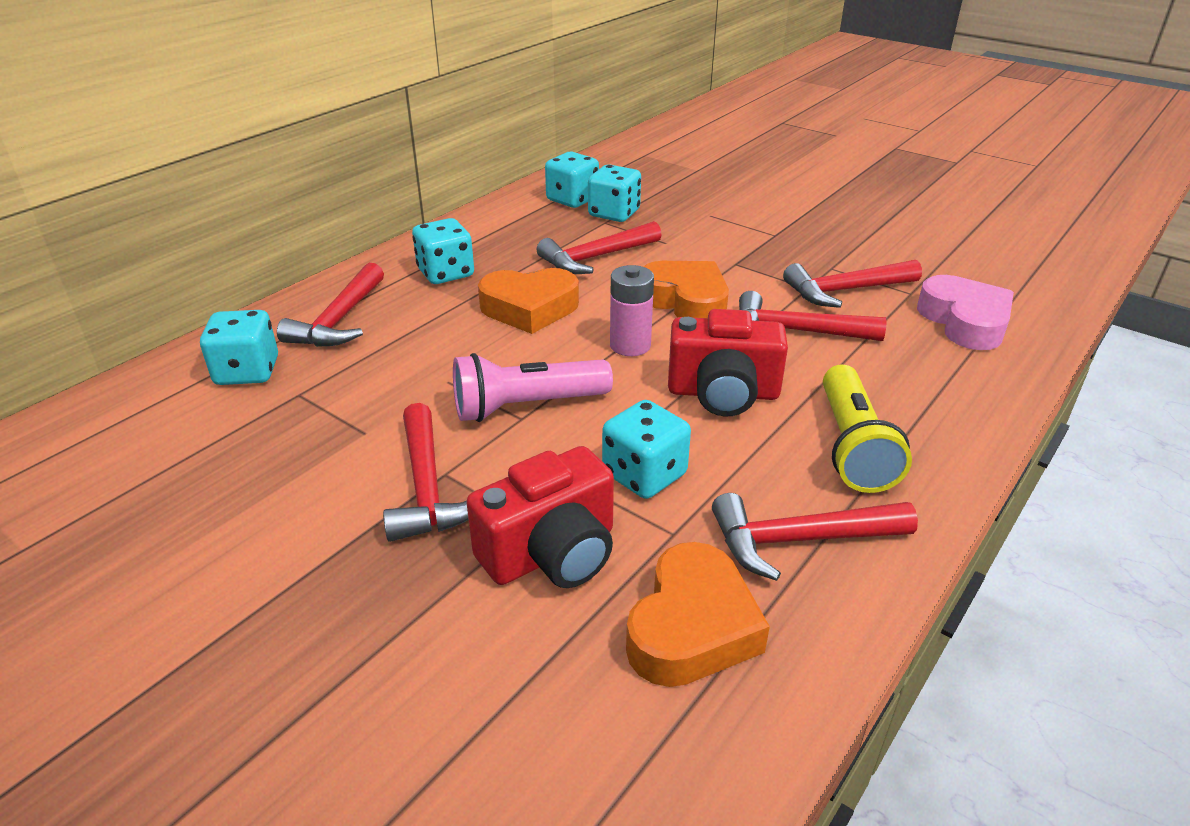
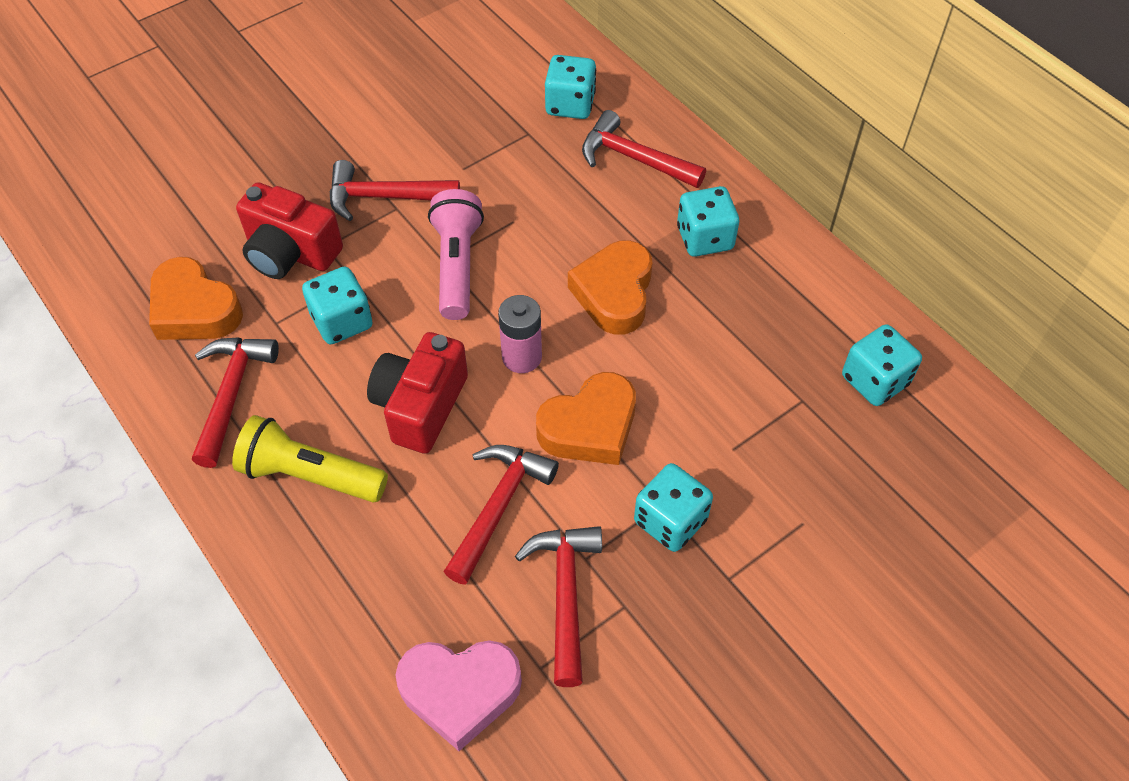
camera: 105 degrees right, 20 degrees up
red camera [466,446,614,588] -> red camera turned 45 degrees counterclockwise [236,182,343,279]
red hammer [537,221,662,274] -> none
turquoise dice [588,164,641,222] -> turquoise dice moved to [634,463,713,552]

